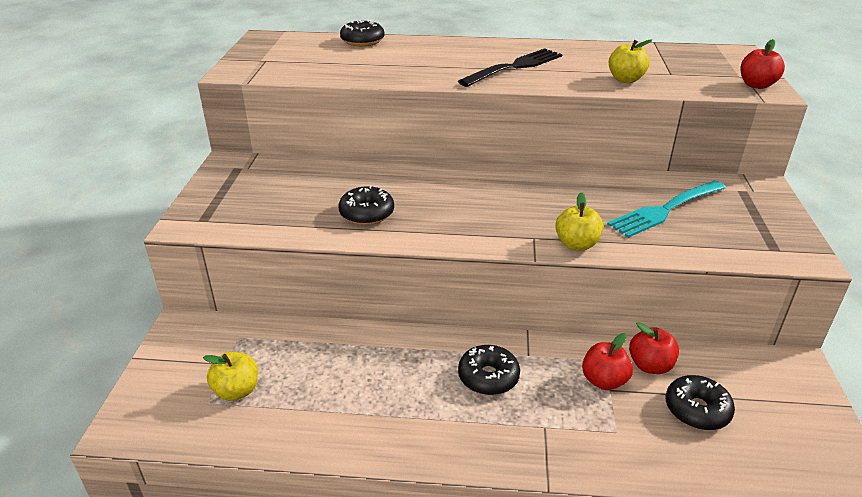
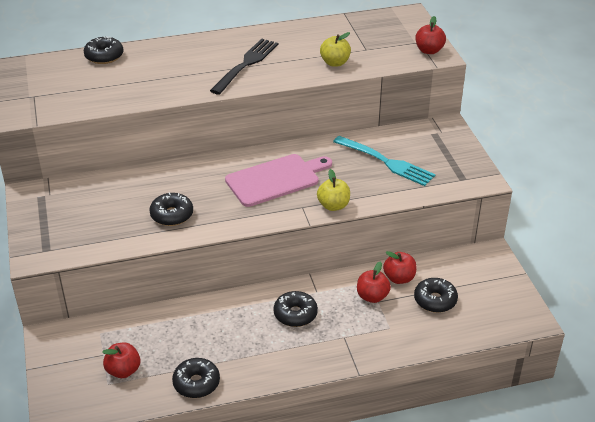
camera: 20 degrees left, 5 degrees up
yellow apple [203,352,258,401] -> red apple [102,342,140,378]
turquoise fork [607,180,726,238] -> turquoise fork turned 90 degrees counterclockwise [333,136,436,186]
none -> black donut [172,358,220,398]
none -> pink cutting board [225,154,332,207]

